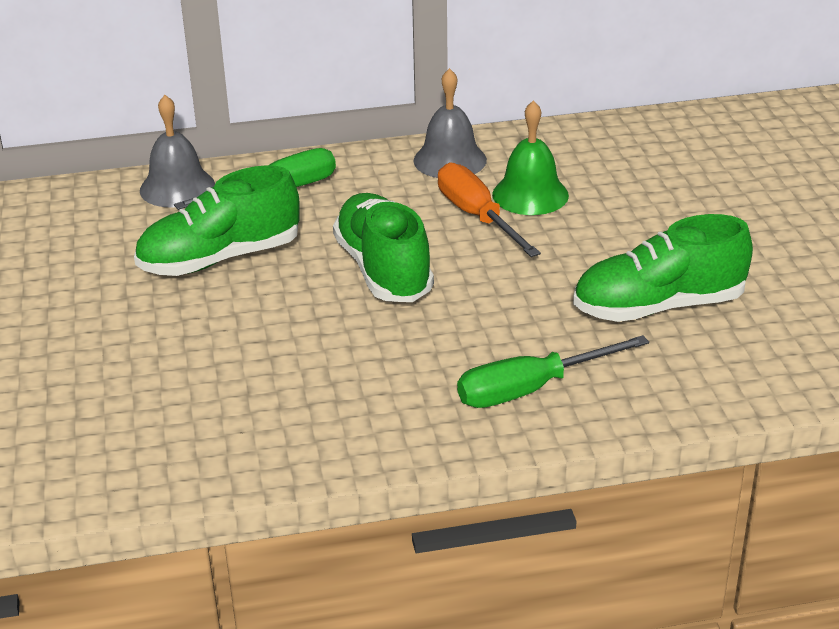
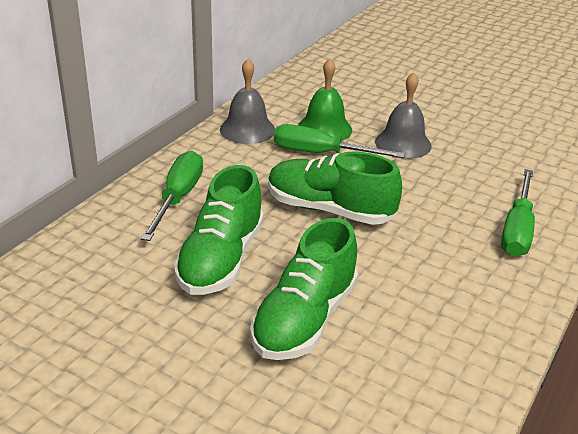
camera: 50 degrees left, 0 degrees up
grey bell [140,95,215,208] -> grey bell moved to [375,72,432,159]
orange screwdriver [438,162,541,257] -> green screwdriver [274,124,405,158]
green shoe [573,214,753,322] -> green shoe moved to [250,218,358,360]

